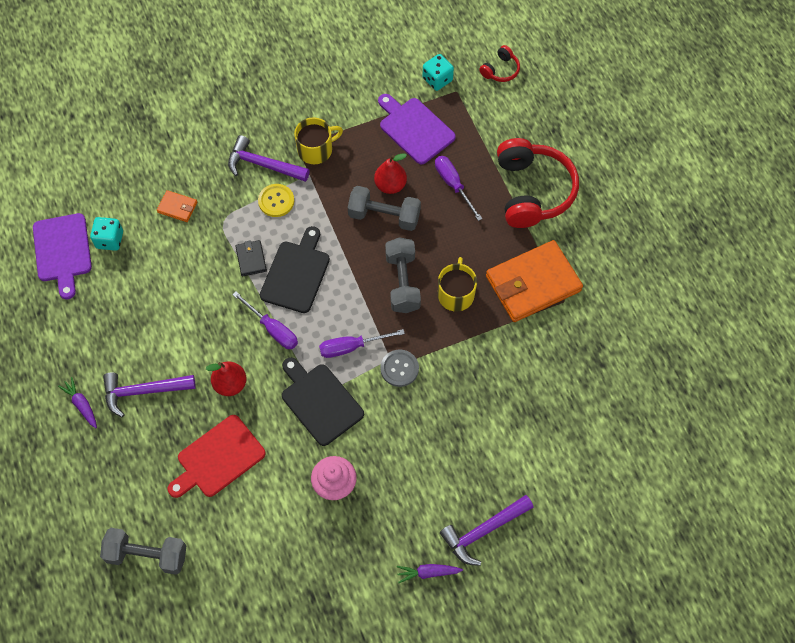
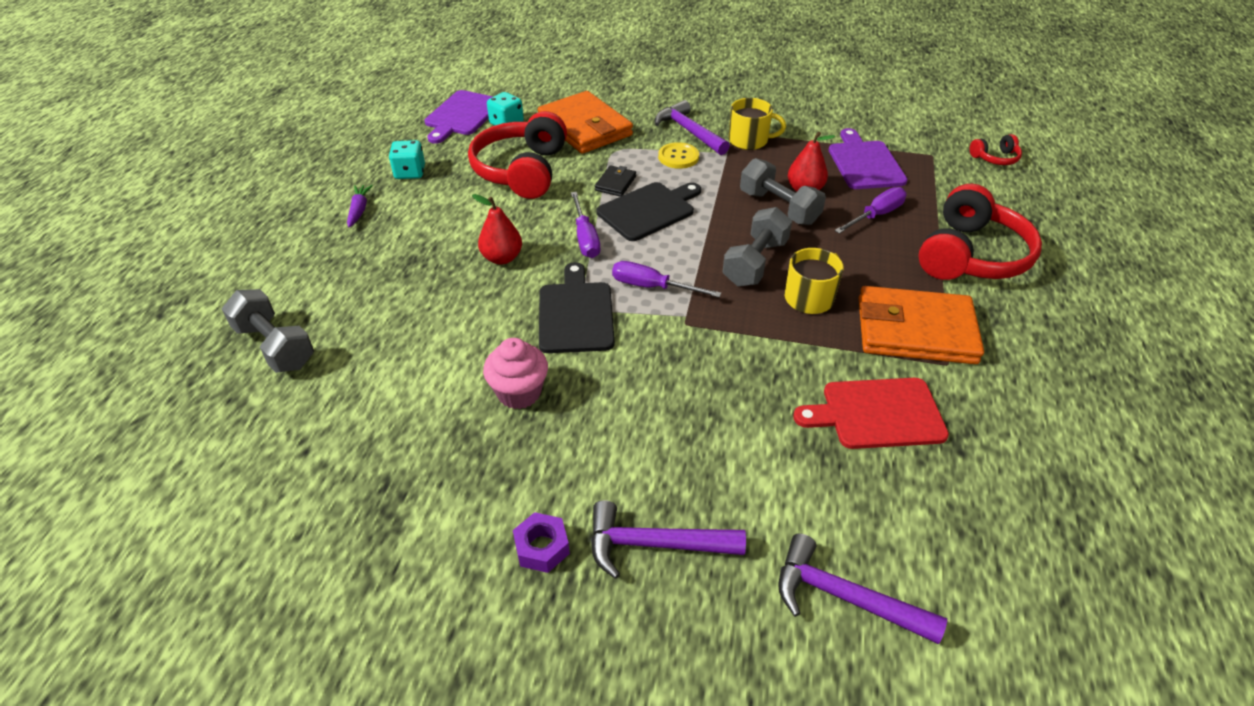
camera: 35 degrees right, 20 degrees down
purple hammer [103,373,196,417] -> purple hammer moved to [778,533,947,644]
orange wallet [157,190,197,222] -> orange wallet [538,91,633,154], size x2.28
red cutting board [168,415,266,498] -> red cutting board moved to [793,378,949,449]
grey button [380,350,419,387] -> none
purple carrot [397,564,463,583] -> purple nut [513,512,570,573]
turquoise dice [423,54,454,91] -> turquoise dice moved to [389,140,425,179]
purple screwdriver [435,156,483,221] -> purple screwdriver turned 45 degrees clockwise [835,187,907,234]
none -> red headphones [468,111,567,199]

